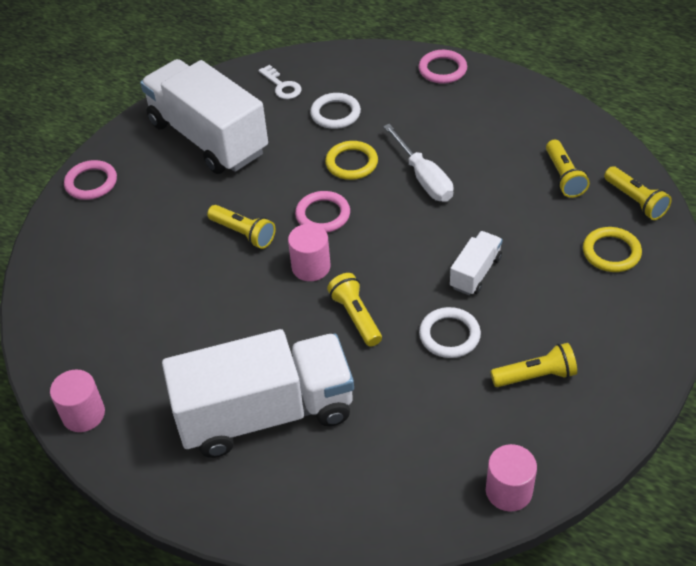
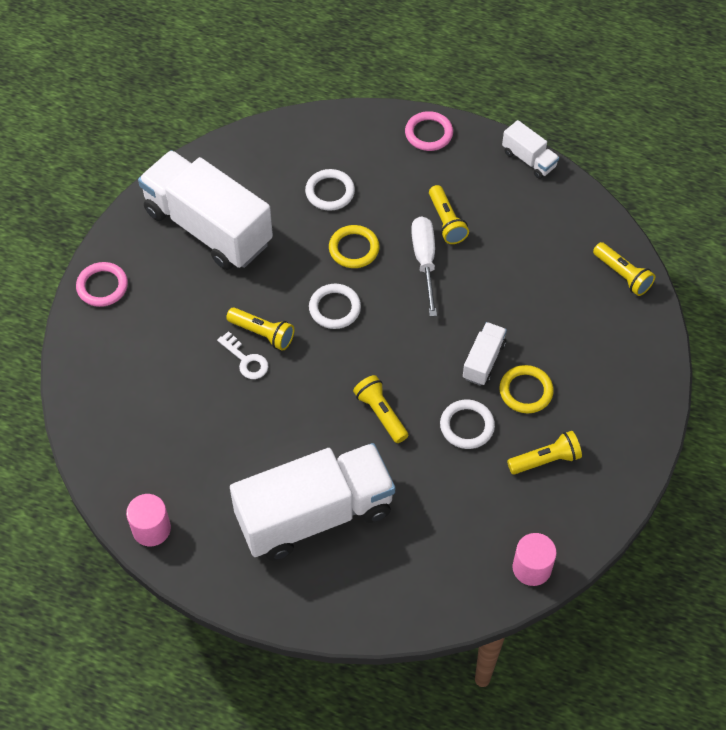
camera: 10 degrees left, 10 degrees up
white key [259,65,301,99] -> white key moved to [217,331,268,379]
pink cylinder [288,224,331,281] -> none
pink ring [295,191,350,233] -> white ring [309,284,361,329]
white screwdriver [383,124,454,202] -> white screwdriver turned 150 degrees counterclockwise [411,216,437,317]
yellow flashlight [546,140,590,198] -> yellow flashlight moved to [429,185,469,244]
yellow ring [583,227,642,272] -> yellow ring moved to [499,365,554,413]
none -> white truck [502,120,559,179]

